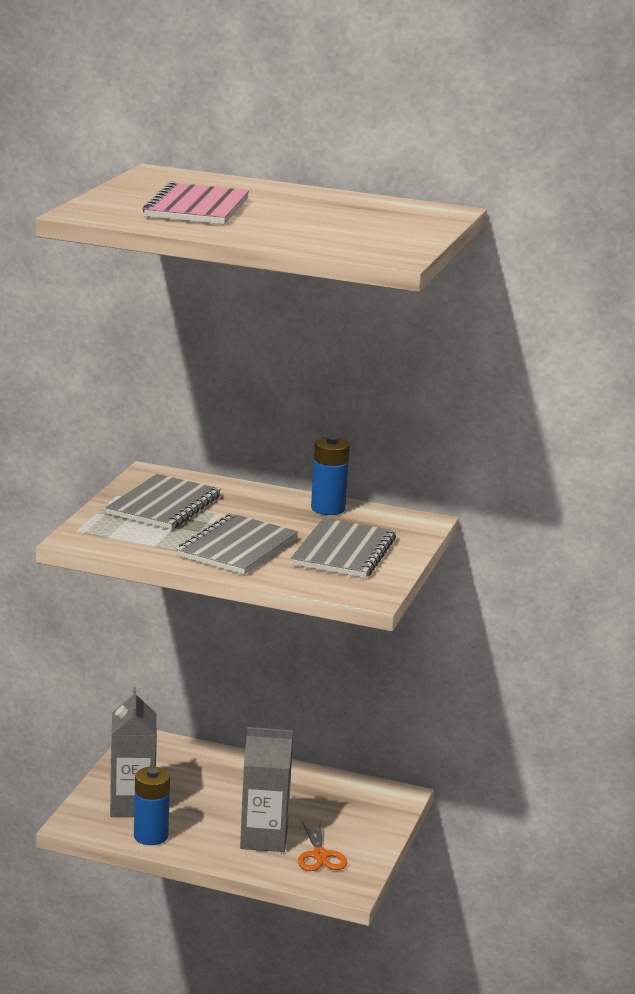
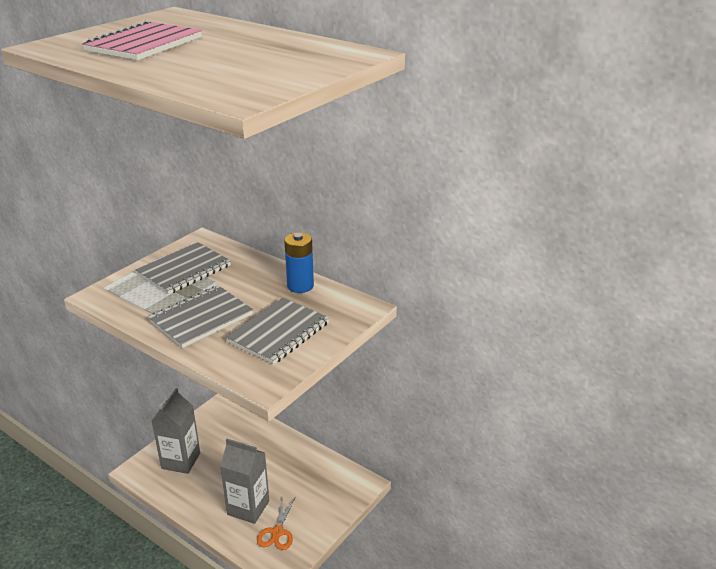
camera: 20 degrees right, 10 degrees up
blue battery [134,767,170,845] -> none

